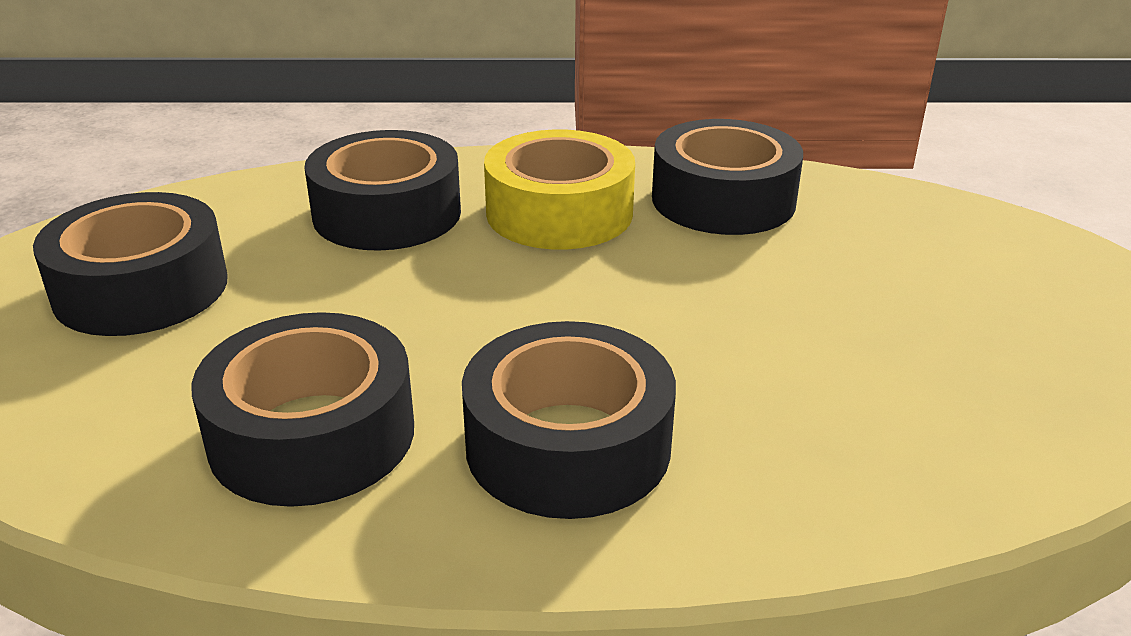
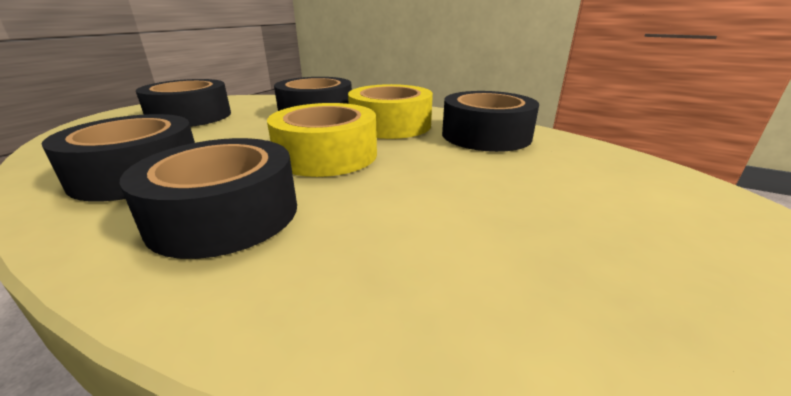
camera: 30 degrees right, 5 degrees down
none -> yellow tape [267,103,377,177]

